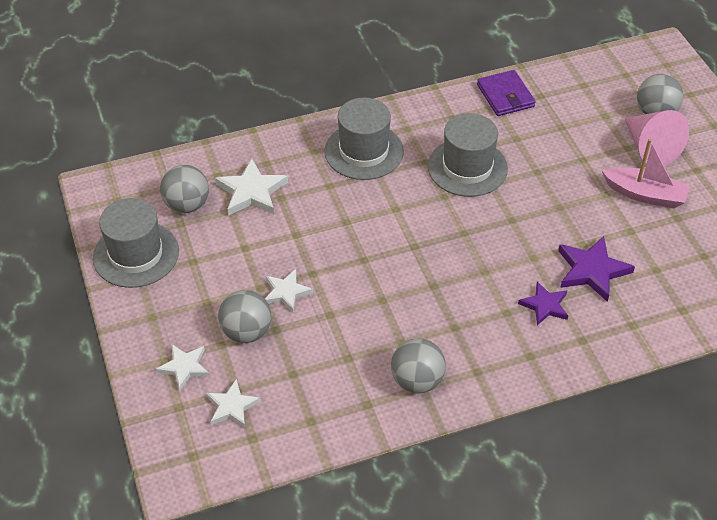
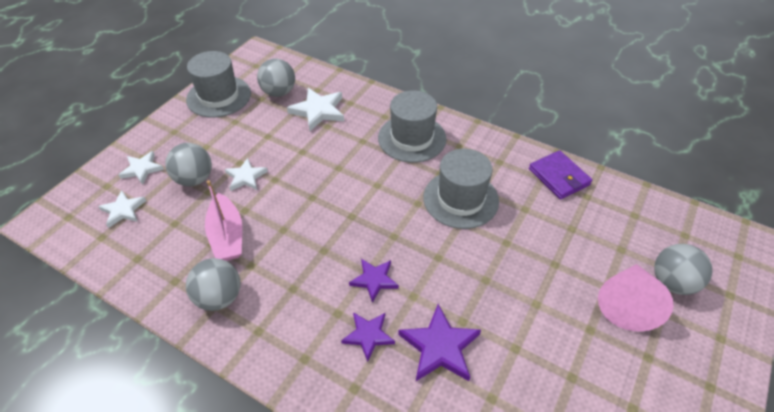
camera: 50 degrees right, 0 degrees up
purple wallet [477,70,536,116] -> purple wallet turned 60 degrees counterclockwise [529,150,592,199]
pink boat [602,139,690,208] -> pink boat moved to [205,180,242,261]
none -> purple star [349,259,399,303]

